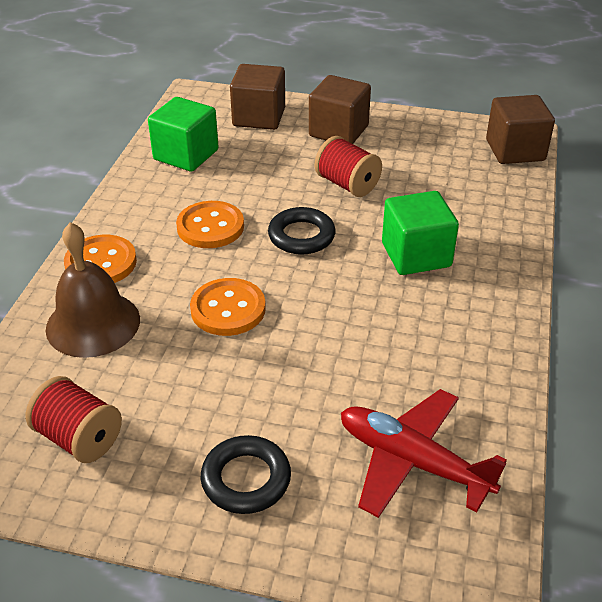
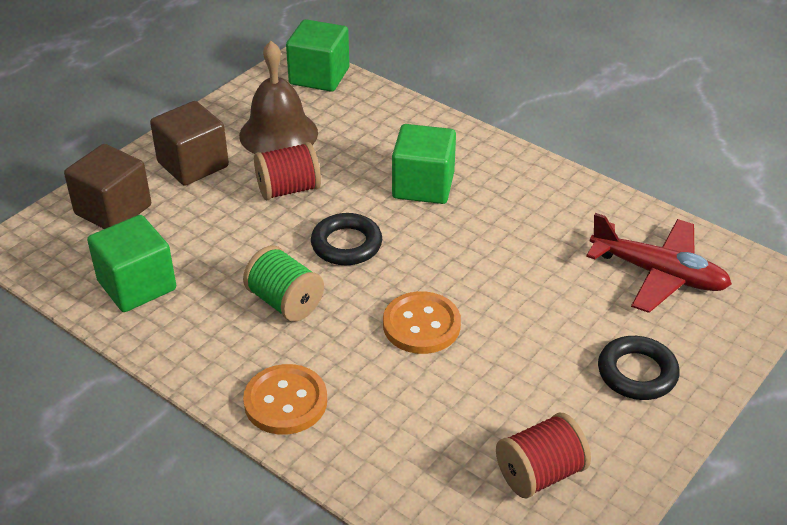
camera: 65 degrees left, 0 degrees up
brown bell [46,222,140,358] -> brown bell moved to [239,41,318,154]
orange button [176,201,244,248] -> green spool [243,245,324,322]
red plane [341,389,507,518] -> red plane turned 120 degrees counterclockwise [586,213,732,313]
brown cube [486,95,555,164] -> green cube [286,19,349,92]

